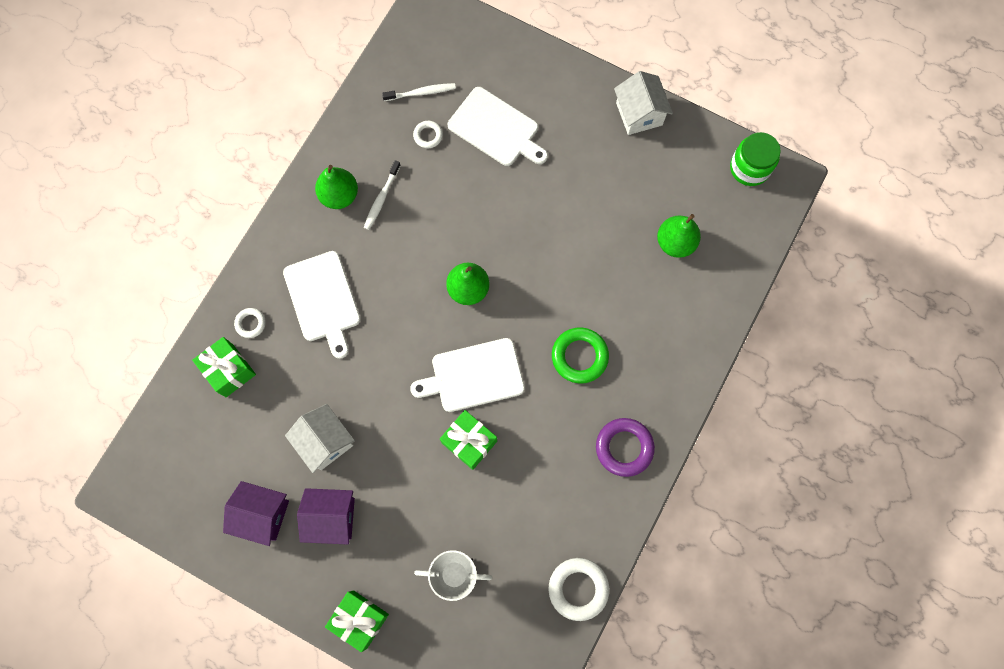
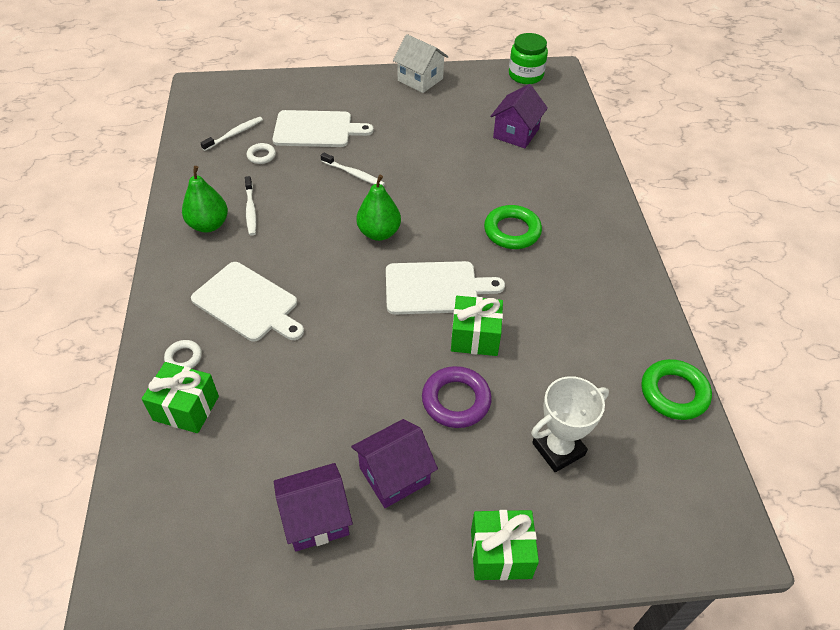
camera: 35 degrees left, 25 degrees down
white house [285,404,355,473] -> none
white cutting board [410,338,525,412] -> white cutting board turned 135 degrees counterclockwise [386,261,505,314]
white ring [548,558,609,621] -> green ring [642,359,712,420]
purple ring [596,418,655,477] -> purple ring moved to [422,366,492,428]
green pear [657,214,701,258] -> purple house [490,84,548,148]
none -> white toothbrush [320,152,385,186]

